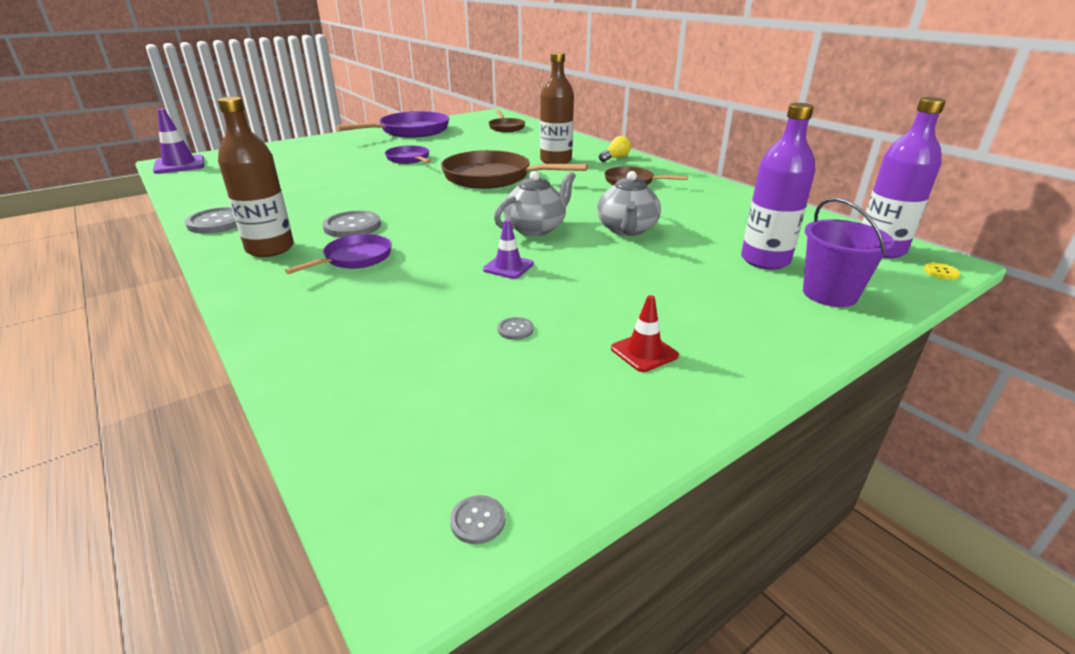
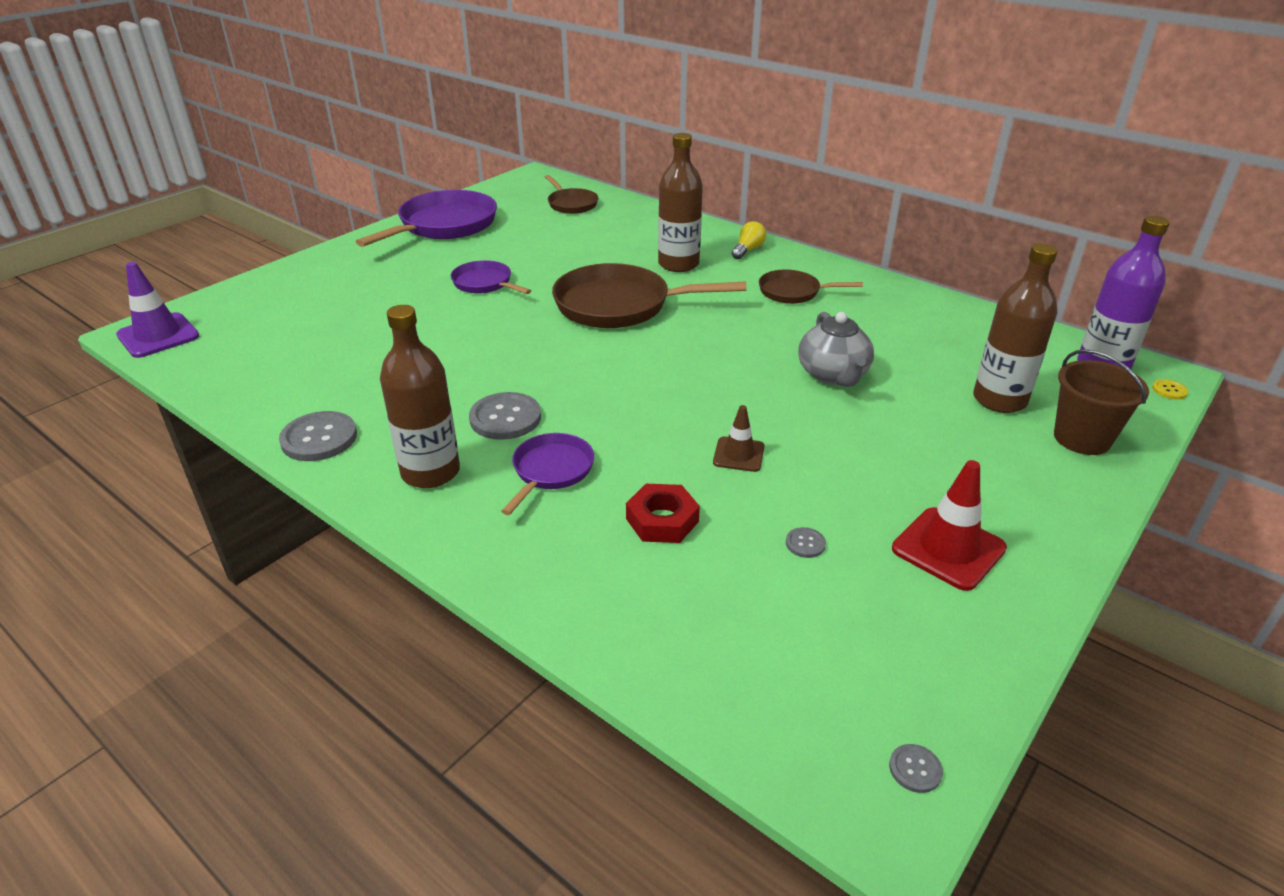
camera: 15 degrees left, 5 degrees up
purple traffic cone [483,219,534,279] -> brown traffic cone [713,405,765,472]
grey teapot [494,171,576,236] -> none
red traffic cone [611,295,679,372] -> red traffic cone [892,460,1007,591], size x1.63
purple bottle [741,103,815,269] -> brown bottle [973,244,1058,413]
purple bucket [803,198,894,307] -> brown bucket [1054,349,1149,455]
none -> red nut [626,484,700,543]

